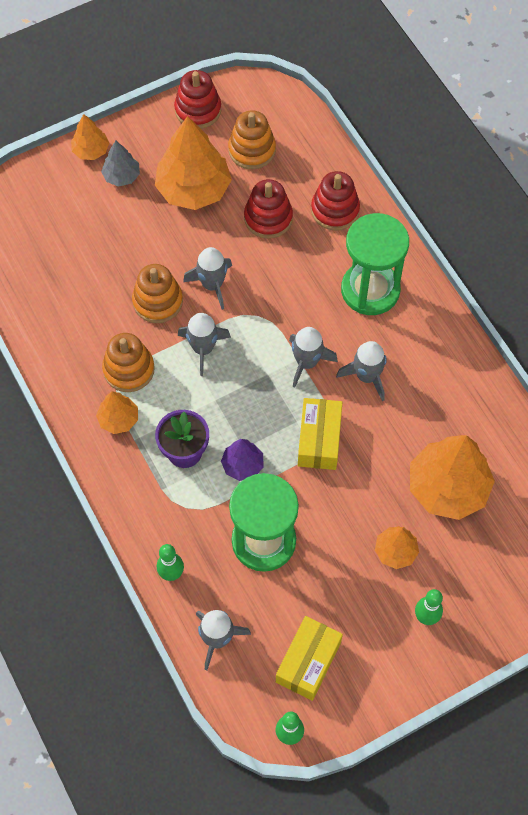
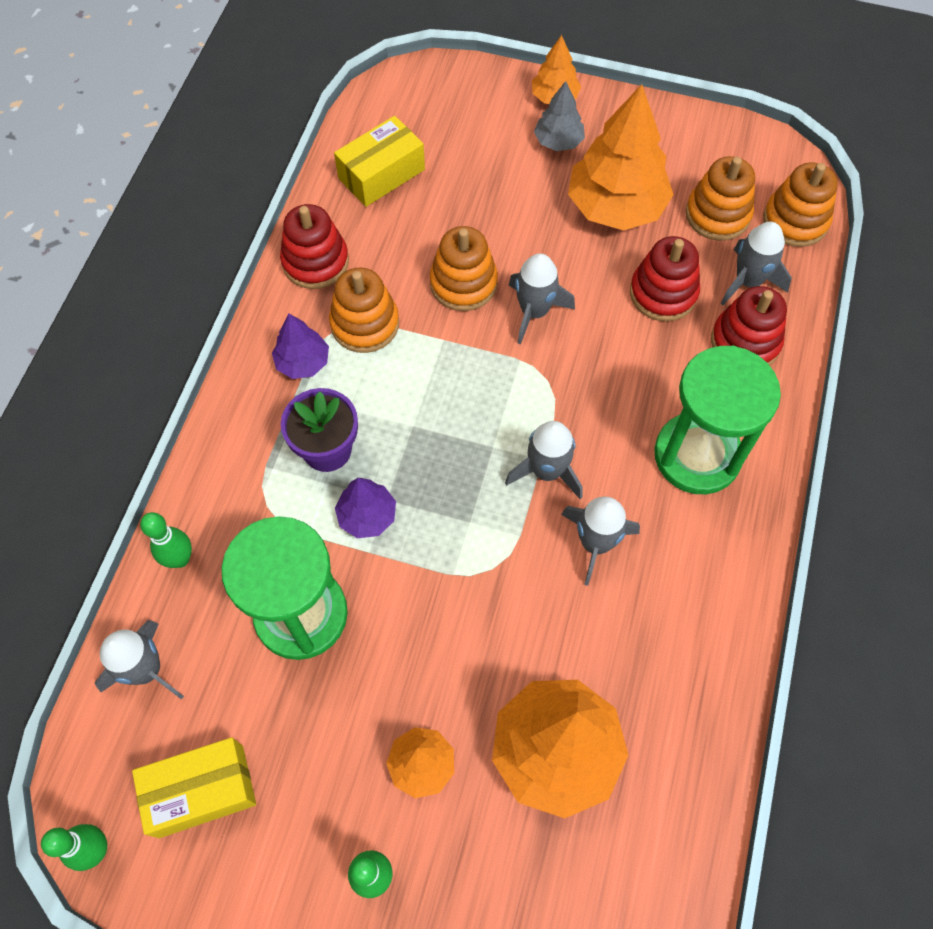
camera: 45 degrees right, 0 degrees up
orange tree [96,391,138,434] -> purple tree [272,314,329,379]
red stacking toy [174,70,221,129] -> red stacking toy moved to [280,204,349,289]
grey rocket [178,313,231,376] -> grey rocket moved to [721,222,792,305]
yellow box [298,398,342,470] -> yellow box moved to [334,116,425,207]
none -> orange stacking toy [763,163,838,247]

